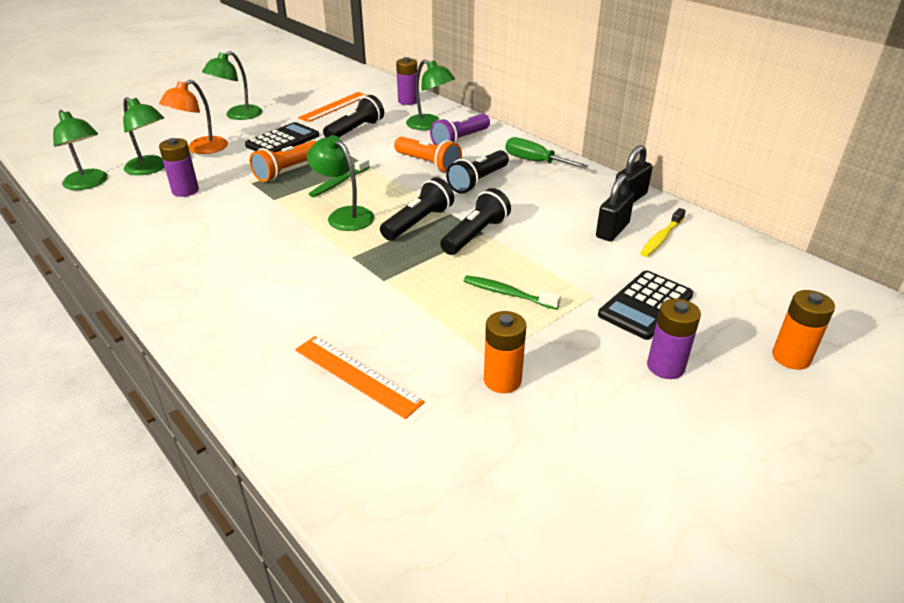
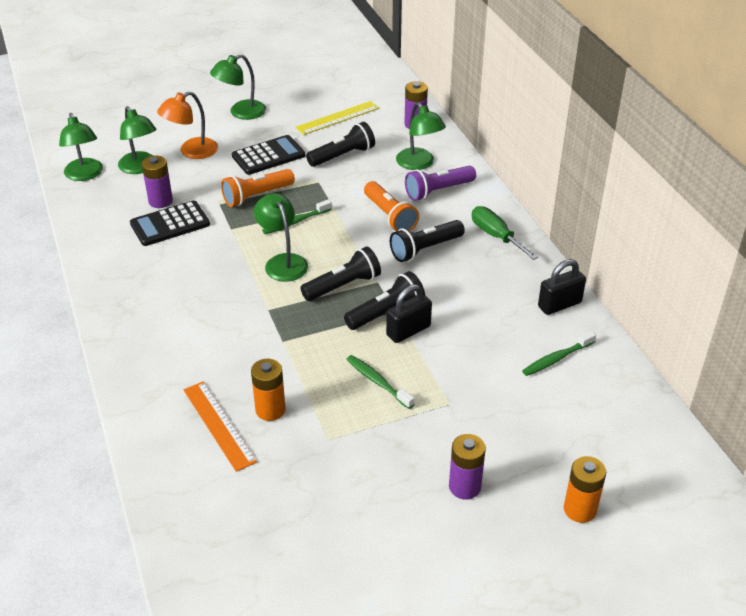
camera: 20 degrees right, 5 degrees up
orange ruler [298,92,368,122] -> yellow ruler [296,101,379,135]
orange battery [484,311,526,393] -> orange battery moved to [251,358,286,421]
black padlock [596,174,635,241] -> black padlock moved to [386,284,432,343]
black calculator [598,270,693,340] -> black calculator moved to [130,200,210,246]
yellow toothbrush [640,208,686,257] -> green toothbrush [522,331,596,376]

